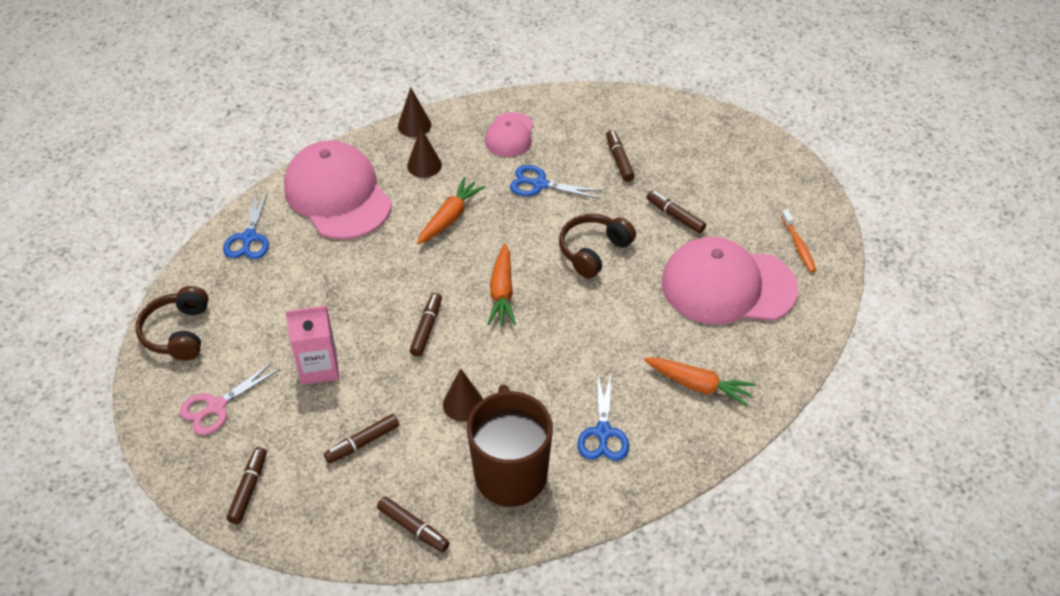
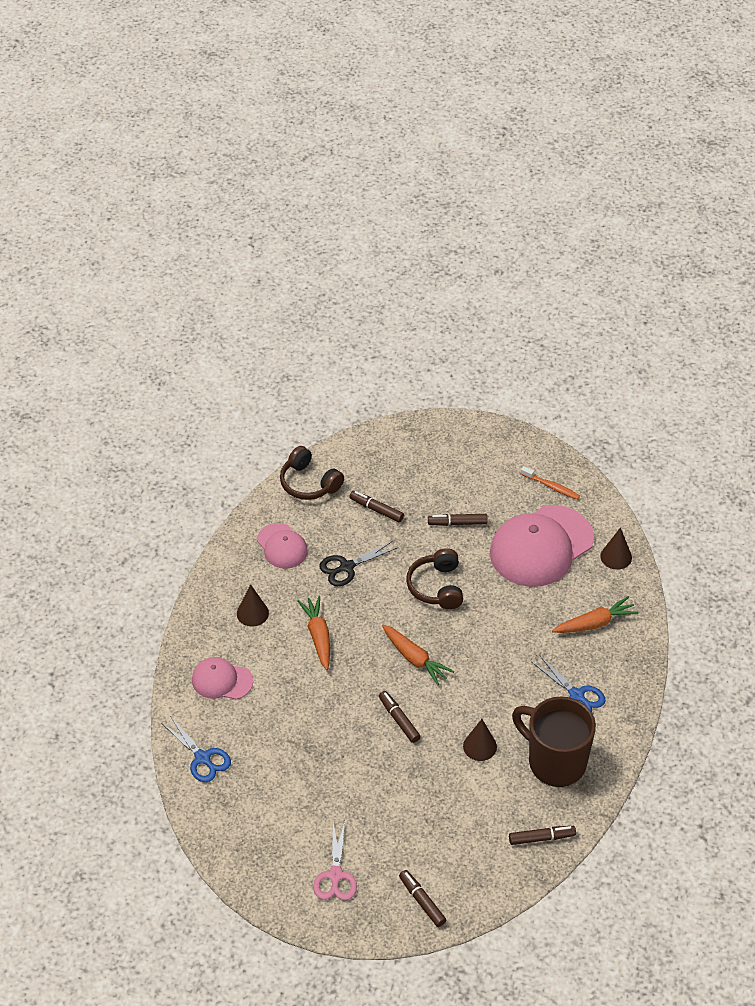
camera: 45 degrees left, 0 degrees up
brown headphones [136,286,208,361] -> brown headphones moved to [280,446,344,500]
pink cap [284,140,392,239] -> pink cap [192,657,253,700], size x0.53
pink carton [285,305,339,385] -> none
brown marker [324,414,399,464] -> none
brown cone [398,87,431,137] -> brown cone moved to [600,527,632,570]
blue scissors [510,165,601,199] -> black scissors [319,541,398,586]

